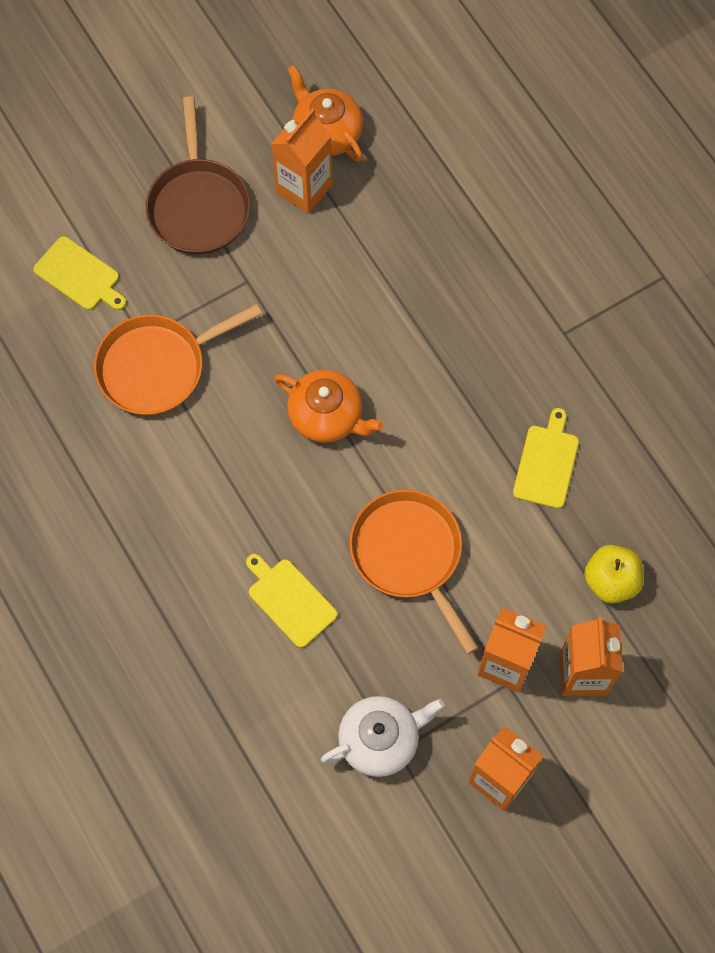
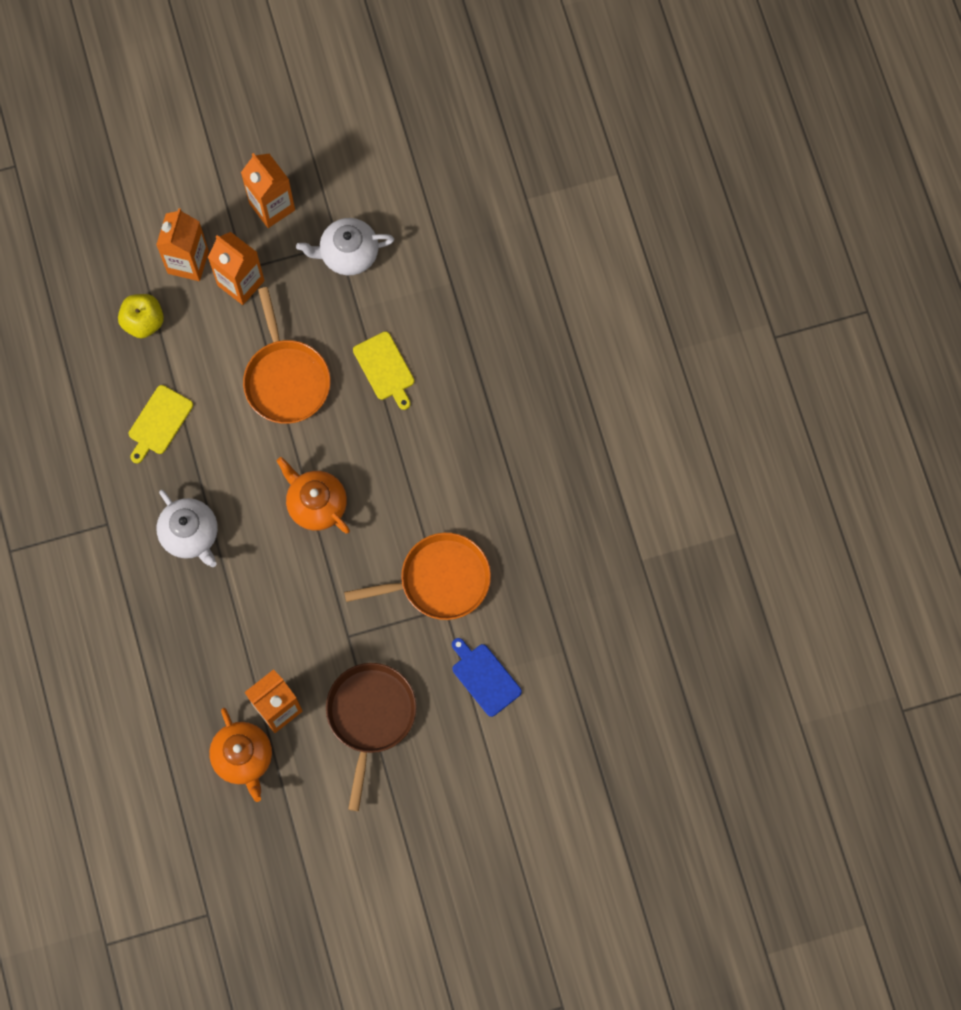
camera: 165 degrees left, 5 degrees up
yellow cutting board [33,236,126,310] -> blue cutting board [452,638,522,717]
none -> white teapot [157,490,218,567]

